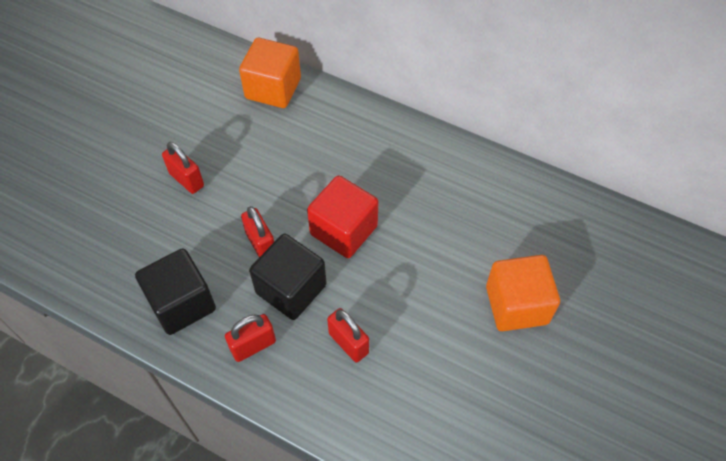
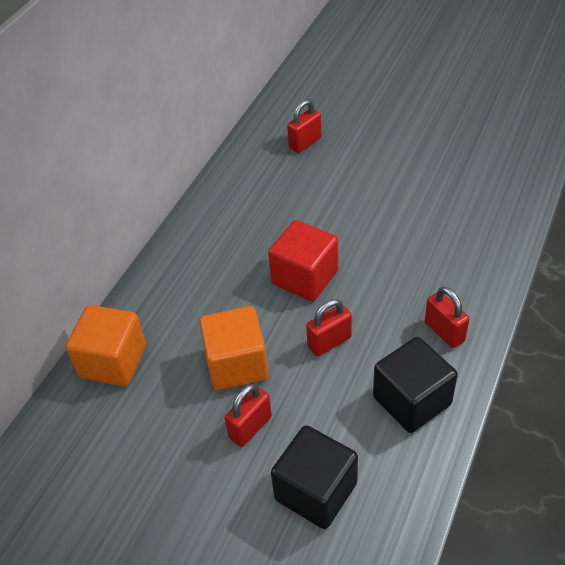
camera: 90 degrees left, 10 degrees down
black cube [249,234,327,320] -> black cube moved to [271,425,358,529]
red padlock [327,308,369,363] -> red padlock moved to [287,100,321,153]
orange cube [486,255,560,331] -> orange cube moved to [199,306,268,390]

